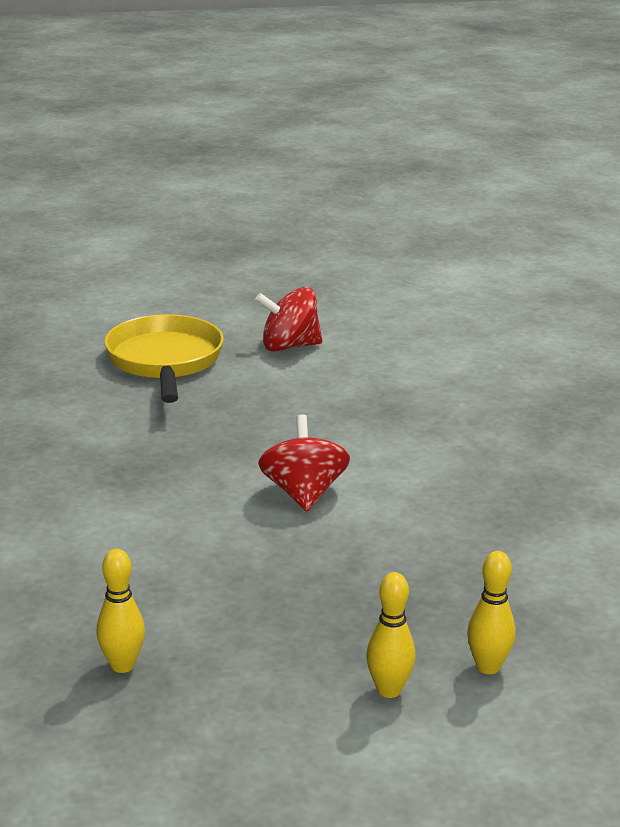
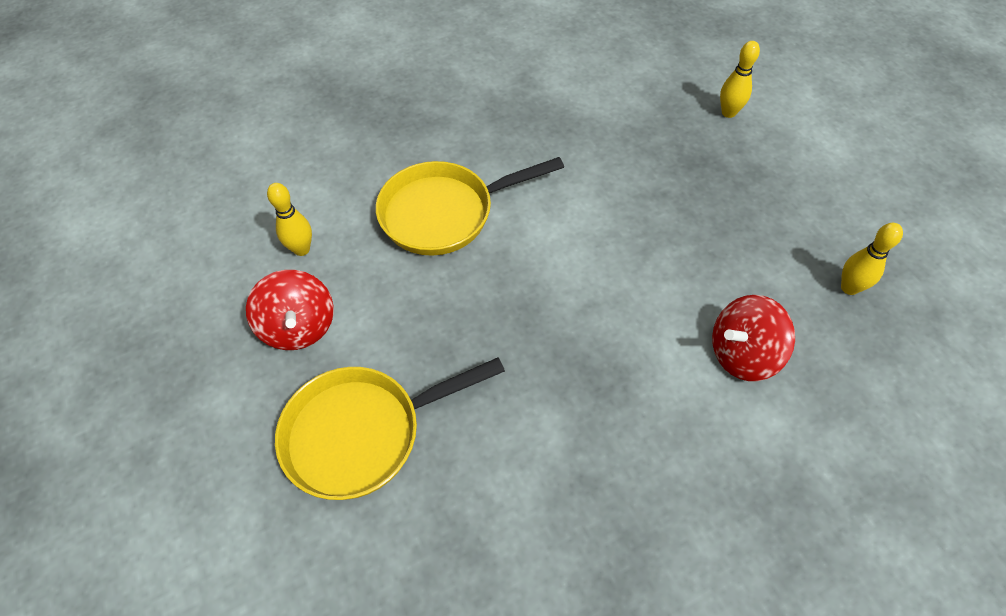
camera: 105 degrees left, 30 degrees up
red spinning top [258,414,350,512] -> red spinning top moved to [712,295,795,381]
yellow bowling pin [366,572,415,698] -> yellow bowling pin moved to [267,183,312,256]
none -> yellow pan [376,157,564,256]

